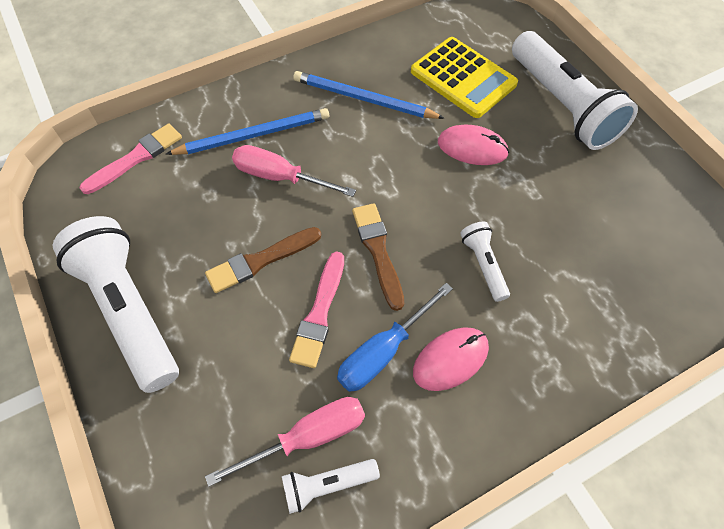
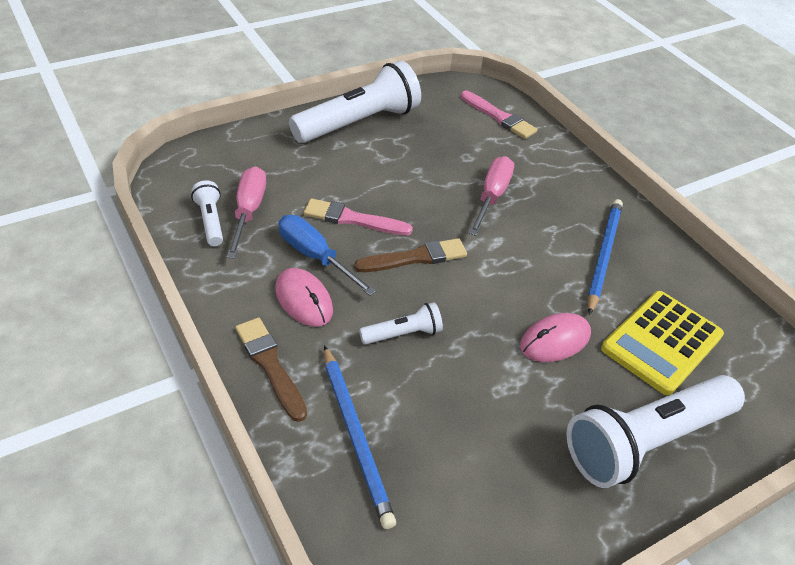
camera: 85 degrees right, 15 degrees down
blue pencil [166,108,329,155] -> blue pencil moved to [324,345,396,529]
brown brush [205,227,321,293] -> brown brush moved to [235,317,307,422]
pink screwdriver [205,397,365,487] -> pink screwdriver turned 150 degrees counterclockwise [227,167,266,259]
pink mouse [438,125,509,165] -> pink mouse turned 45 degrees clockwise [520,313,591,362]

